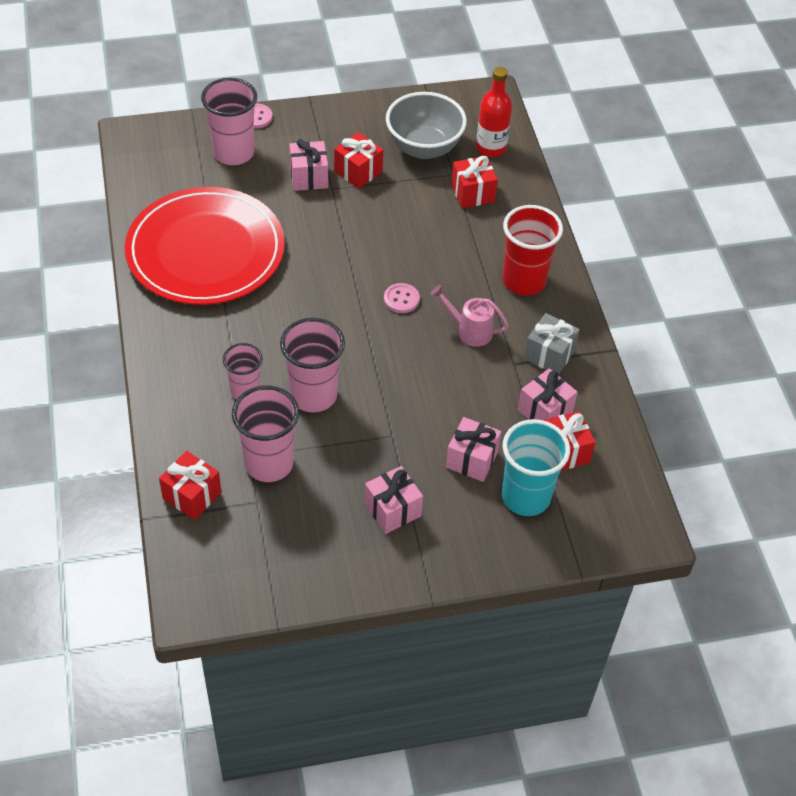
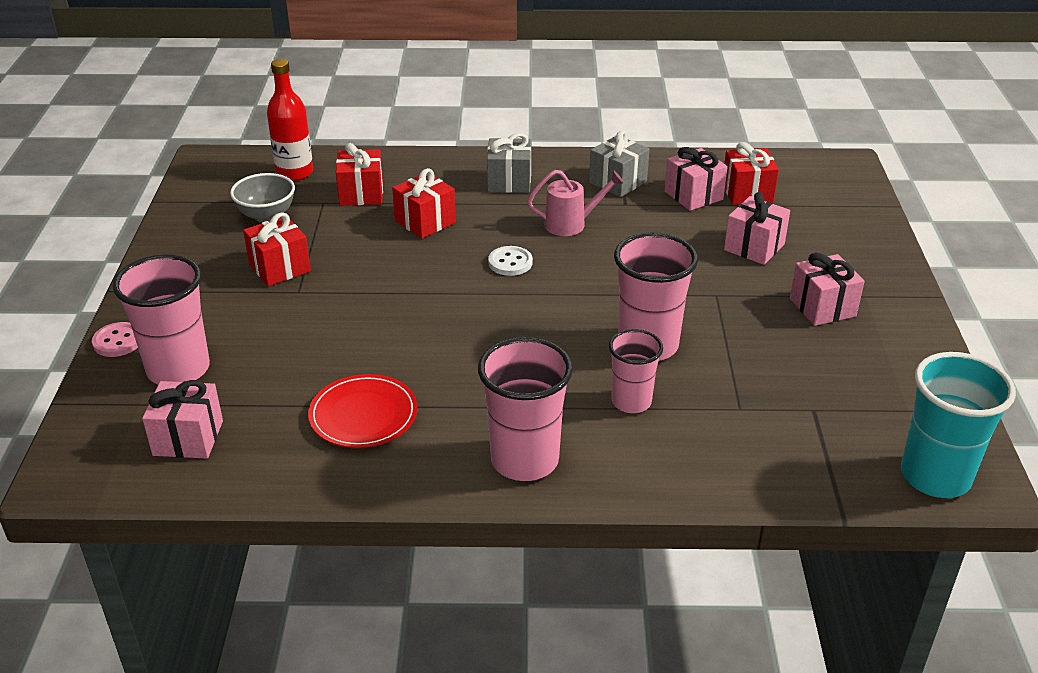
camera: 75 degrees left, 15 degrees down
red plate [125,187,285,305] -> red plate [308,374,418,448], size x0.46
red gift [159,451,221,520] -> red gift moved to [392,168,456,239]
pink cup [232,385,299,482] -> pink cup moved to [478,337,573,481]
pink gift [289,139,328,191] -> pink gift moved to [142,380,223,459]
pink button [384,283,420,313] -> white button [488,246,533,276]
grey bowl [386,92,467,159] -> grey bowl [230,173,295,222], size x0.62
pink watering can [431,285,509,347] -> pink watering can turned 135 degrees counterclockwise [527,170,624,236]
turquoise cup [502,419,570,516] -> turquoise cup moved to [901,352,1016,498]
red cup [503,205,563,296] -> grey gift [487,133,531,193]

